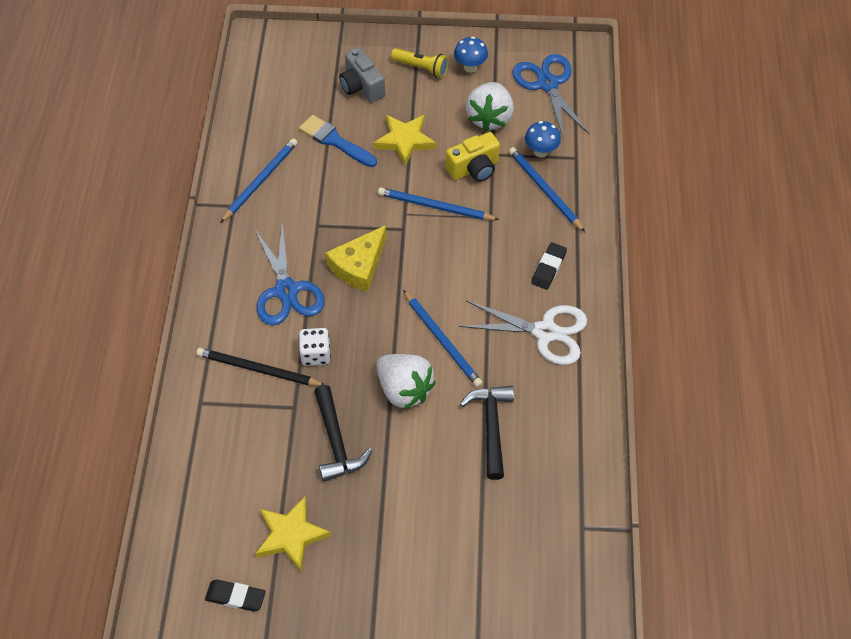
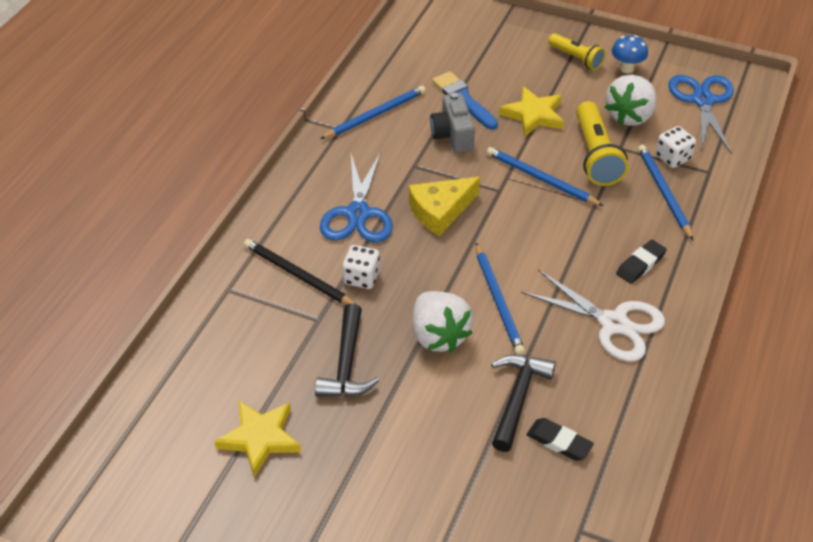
camera: 20 degrees right, 10 degrees down
black eraser [205,580,266,611] -> black eraser moved to [526,418,594,461]
grey camera [339,48,385,103] -> grey camera moved to [430,93,475,153]
yellow camera [446,132,500,182] -> yellow flashlight [576,101,628,186]
blue mushroom [525,121,561,158] -> white dice [655,126,696,168]

